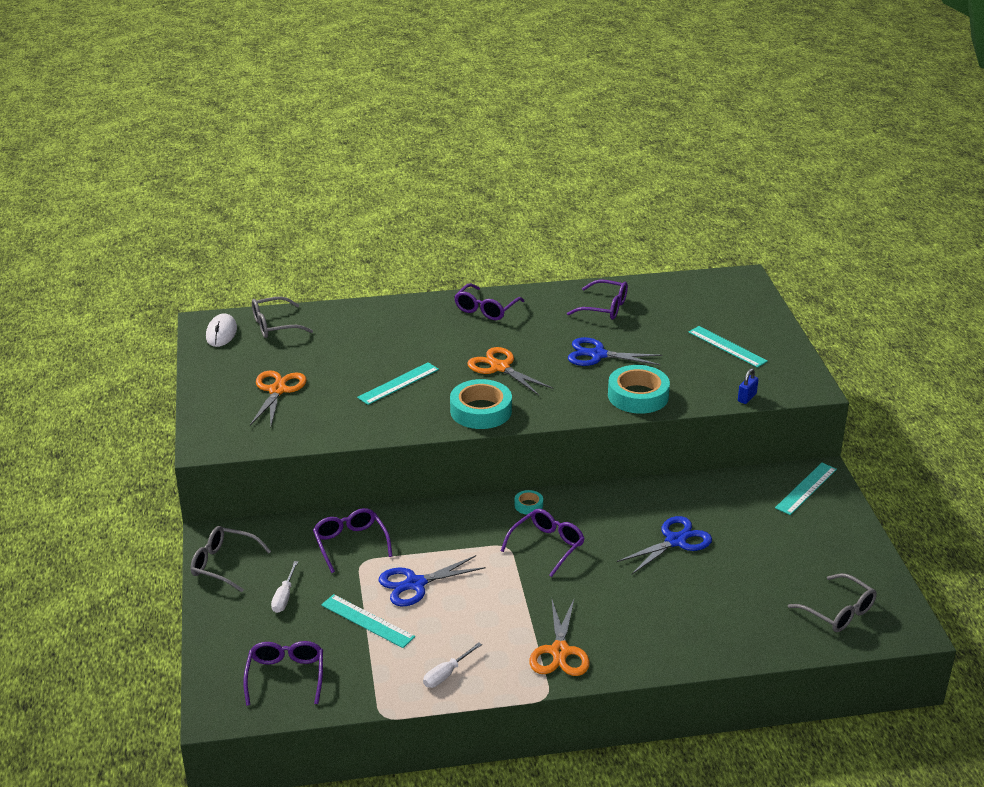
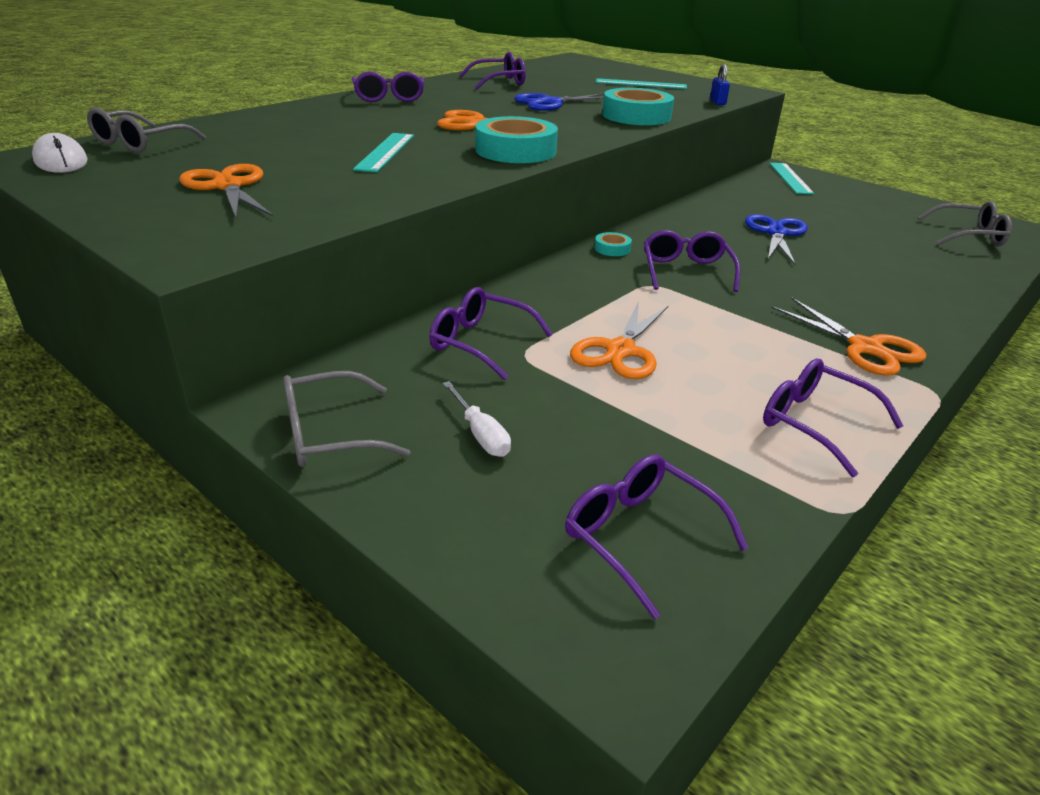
camera: 40 degrees left, 0 degrees up
turquoise ruler [321,594,415,648] -> none
blue scissors [379,555,486,606] -> orange scissors [570,301,669,379]
white screwdriver [423,642,482,688] -> purple glasses [763,359,903,477]

